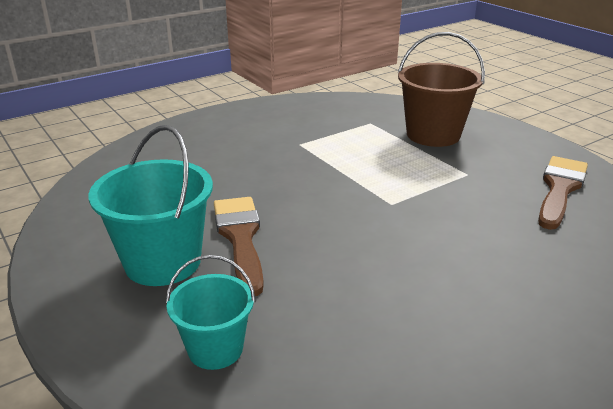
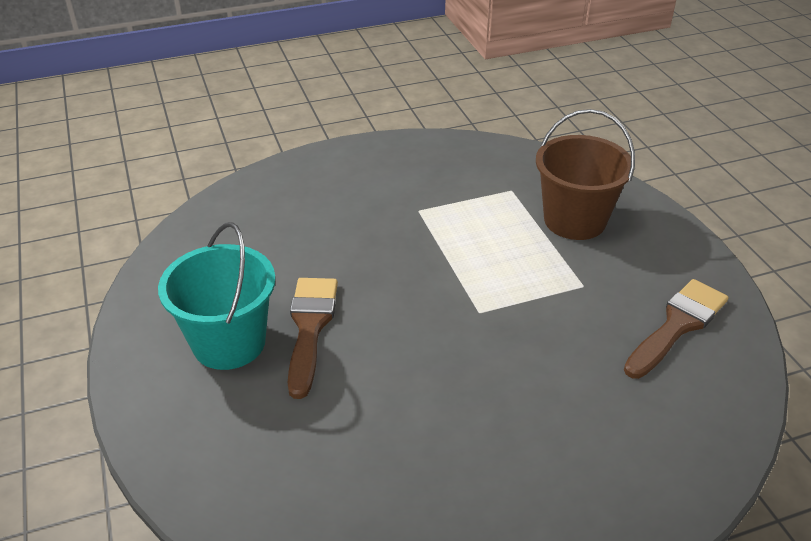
camera: 15 degrees right, 10 degrees up
turquoise bucket [166,255,255,370] -> none

